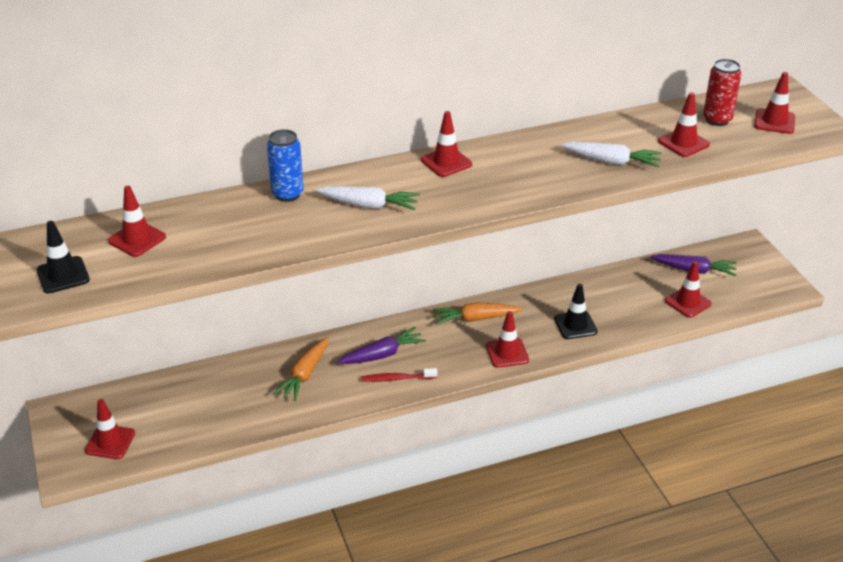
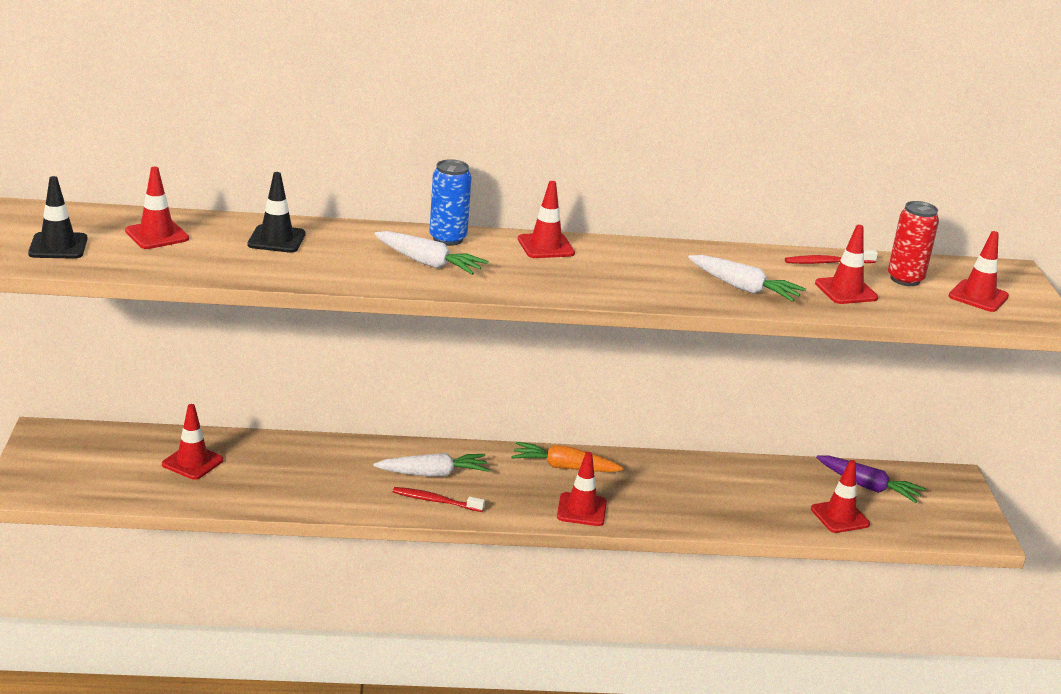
camera: 15 degrees right, 10 degrees down
red traffic cone [85,399,135,459] -> red traffic cone moved to [162,404,224,480]
blue can [267,129,304,202] -> blue can moved to [430,159,472,246]
orange carrot [273,337,328,401] -> none
purple carrot [337,327,426,364] -> white carrot [373,453,489,477]
black traffic cone [554,284,598,339] -> black traffic cone moved to [248,172,306,253]
none -> red toothbrush [785,250,878,264]

